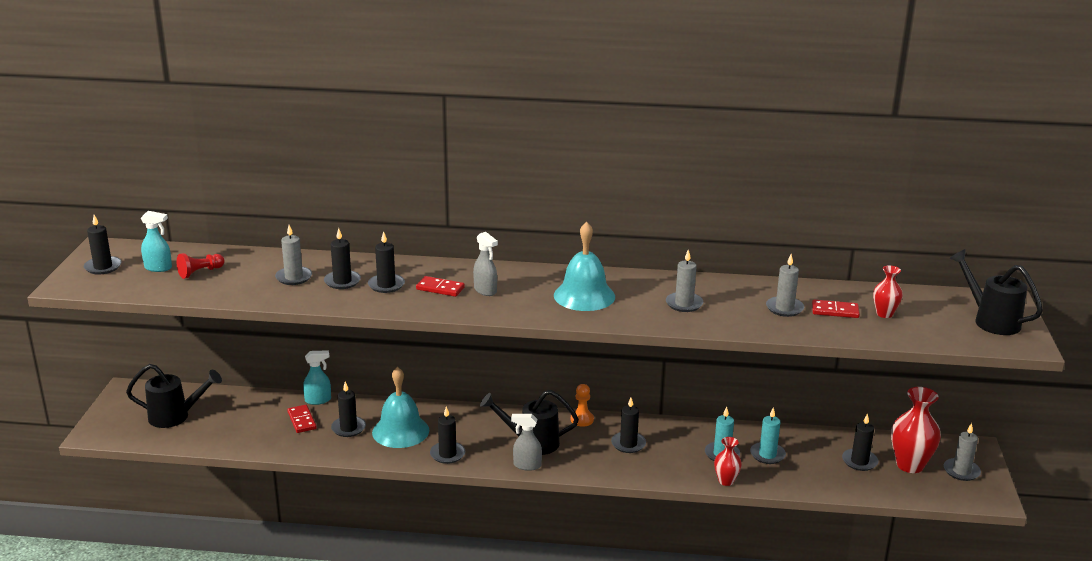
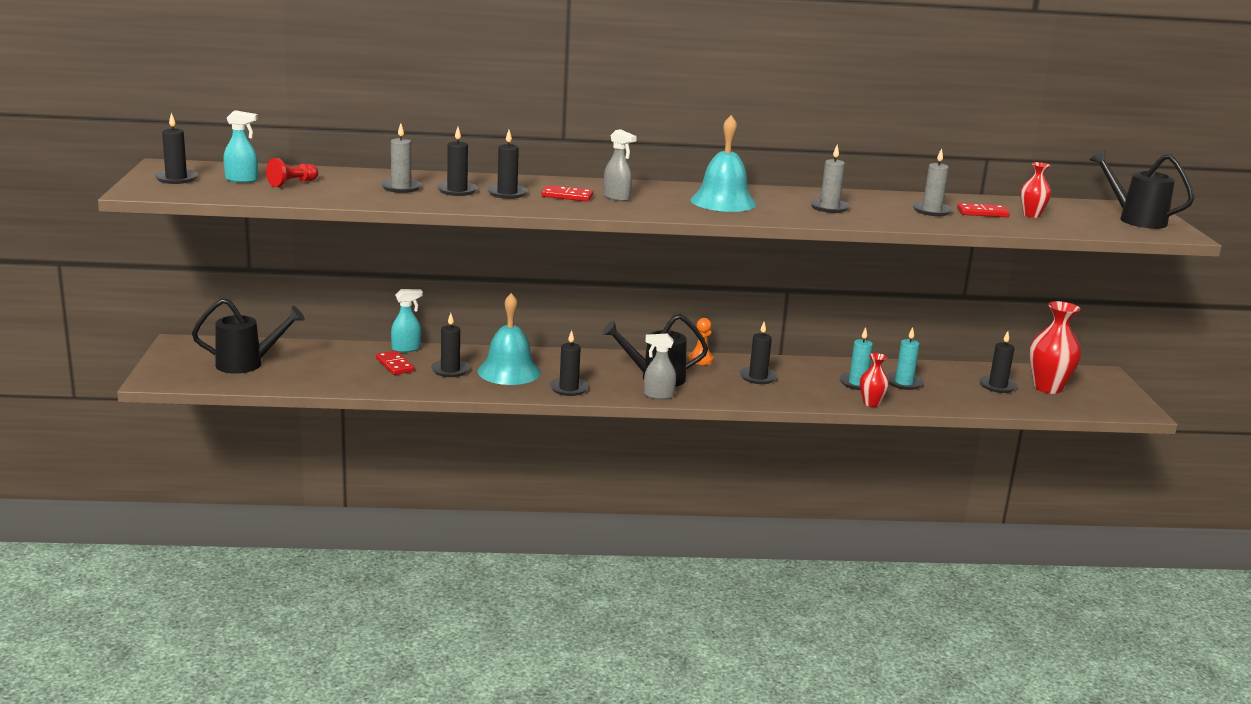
camera: 10 degrees left, 5 degrees down
grey candle [944,423,981,481] -> none

